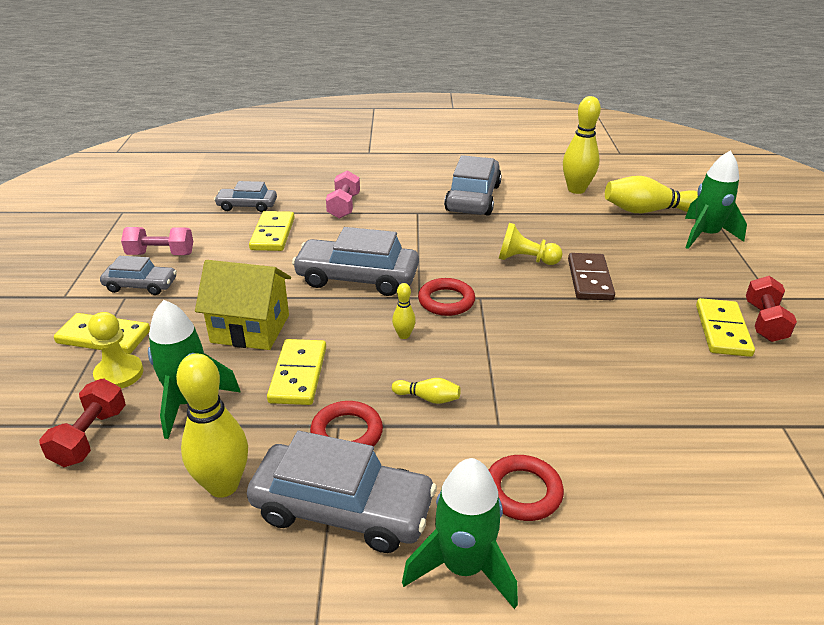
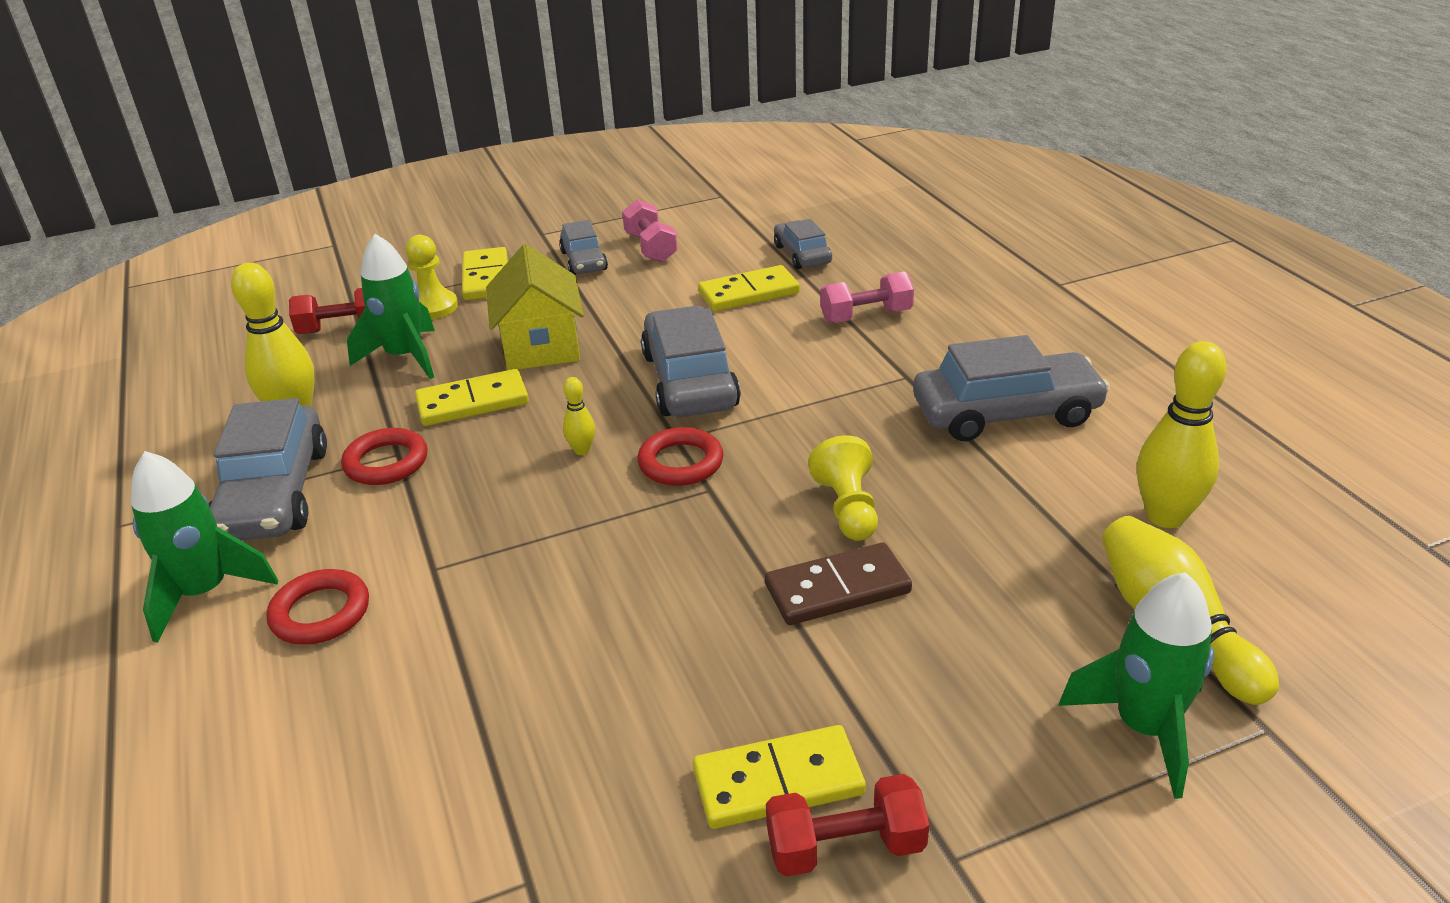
camera: 70 degrees right, 0 degrees up
yellow bowling pin [392,378,461,404] -> none

